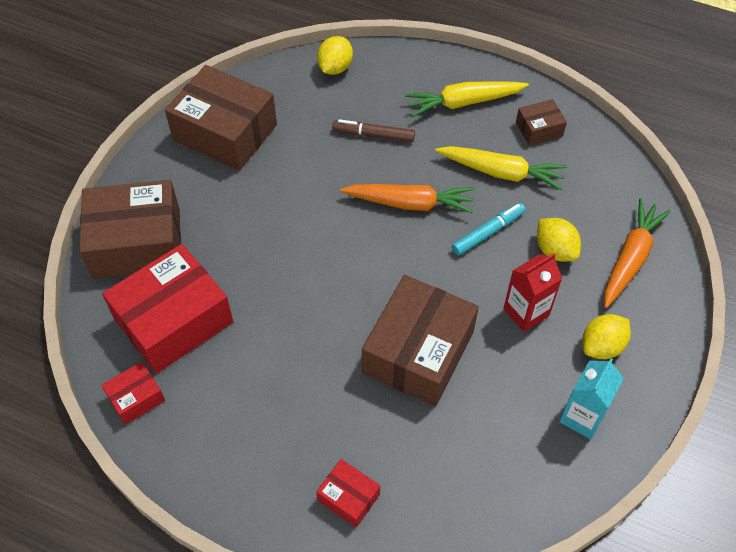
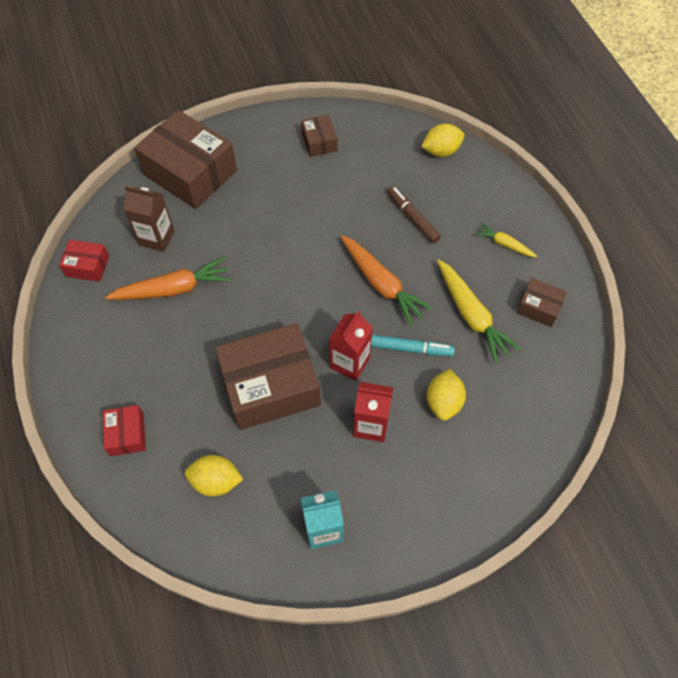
camera: 45 degrees right, 5 degrees up
red box [102,244,233,374] -> brown carton [124,186,175,252]
brown box [165,65,277,171] -> brown box [301,115,337,157], size x0.47
yellow carrot [405,81,529,117] -> yellow carrot [475,223,537,257], size x0.55
yellow lemon [582,314,631,359] -> yellow lemon moved to [185,455,243,497]
orange carrot [604,198,671,308] -> orange carrot moved to [105,257,232,300]
none -> red carton [329,311,373,381]

